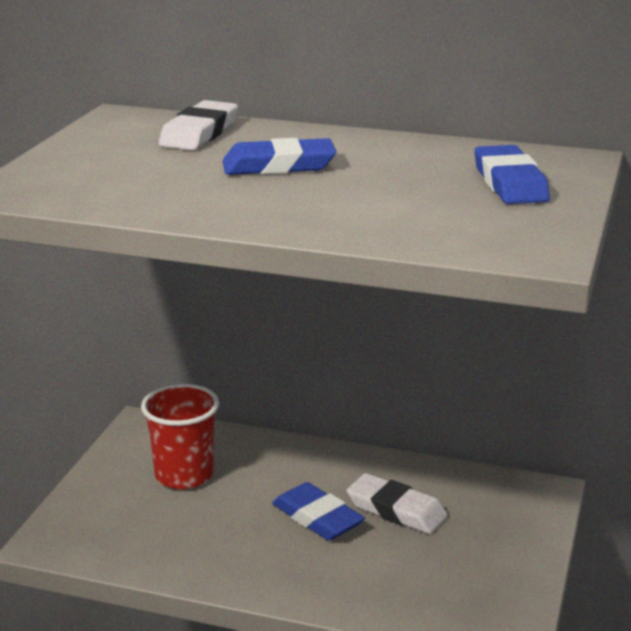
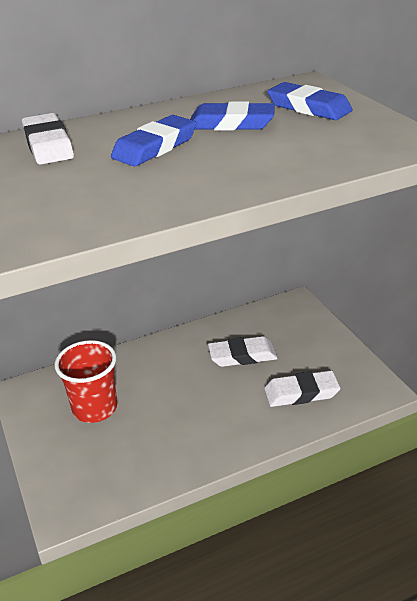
camera: 40 degrees left, 10 degrees up
blue eraser [272,482,365,541] -> blue eraser moved to [190,102,275,130]
none -> white eraser [264,370,340,407]

